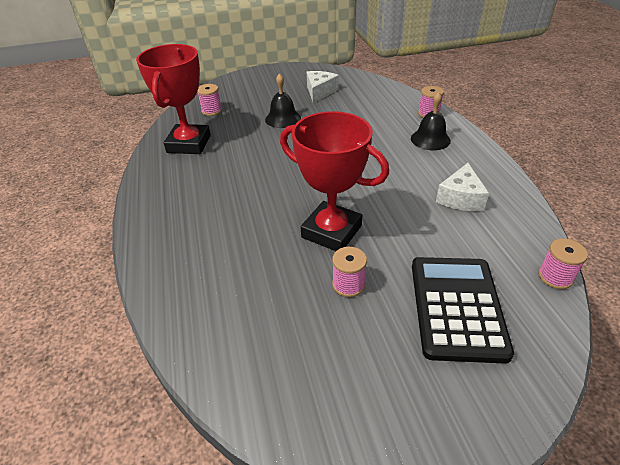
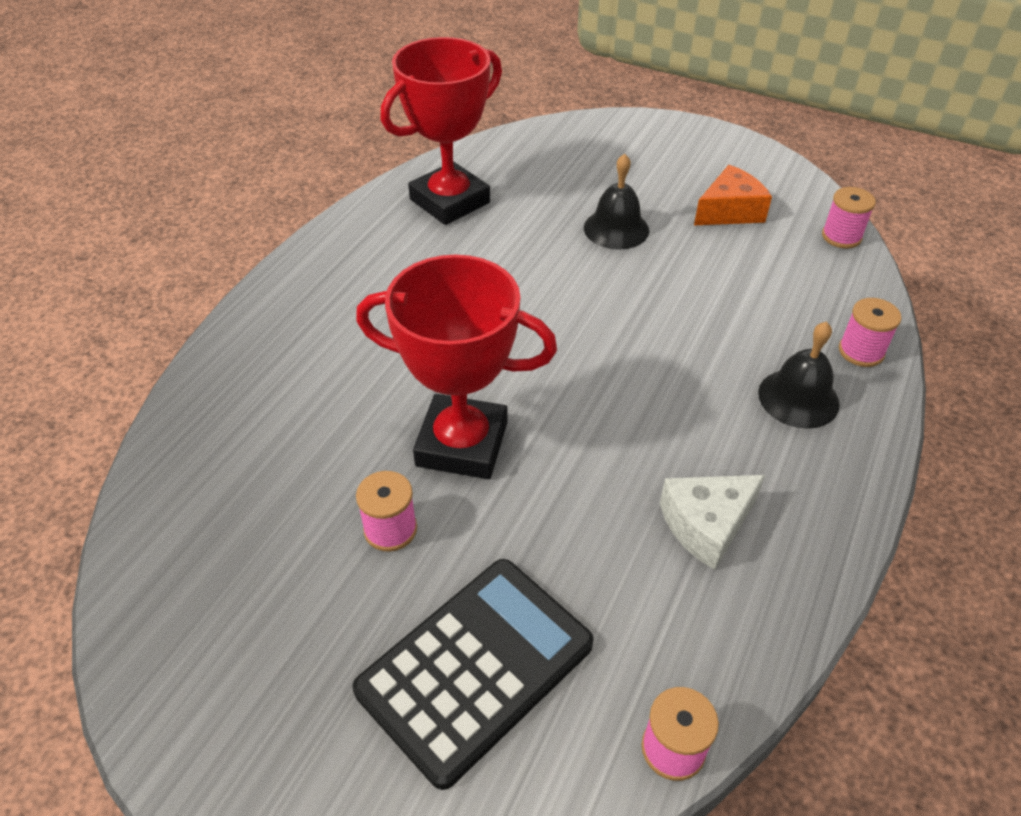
camera: 40 degrees right, 5 degrees up
pink spool [197,84,222,116] -> pink spool moved to [822,187,876,248]
red trophy [280,111,389,251] -> red trophy turned 60 degrees counterclockwise [356,255,557,479]
white cheese [307,71,339,103] -> orange cheese [694,165,772,225]

